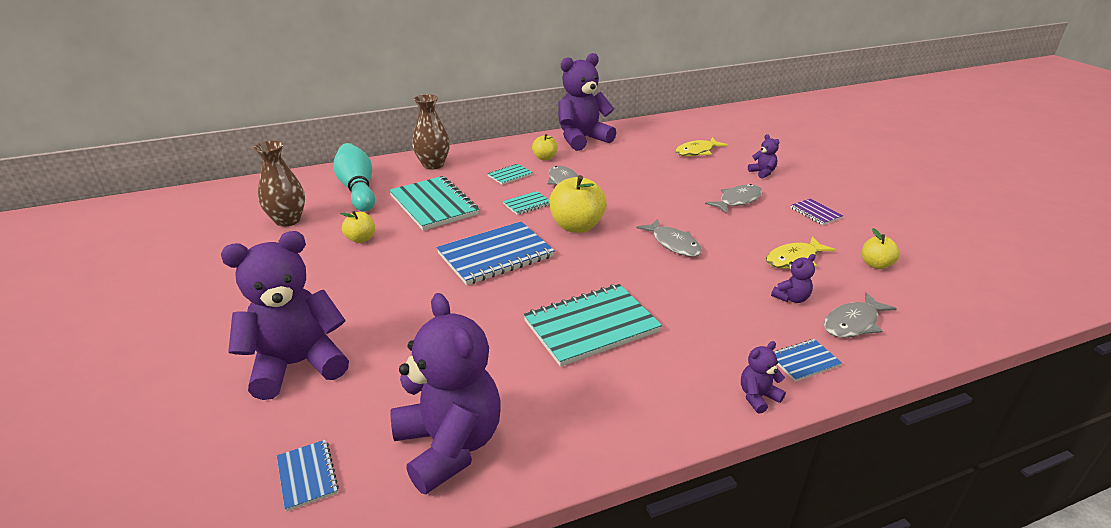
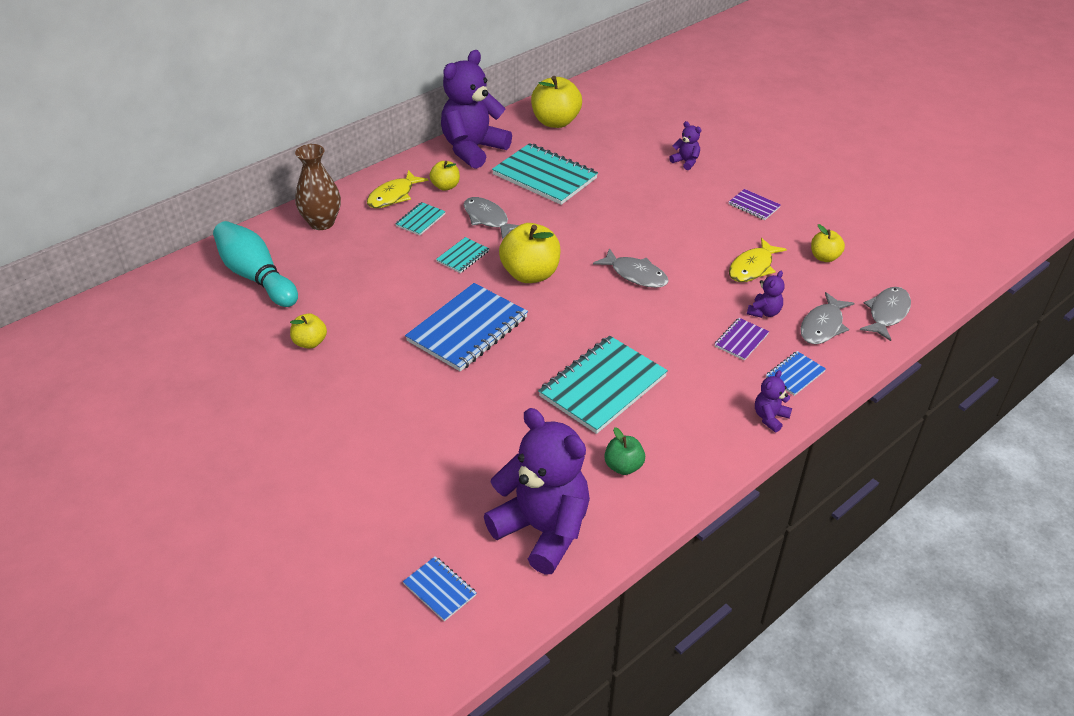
camera: 20 degrees left, 10 degrees up
purple teddy bear [221,231,349,400] -> none
brown vase [254,140,305,227] -> none
turquoise notebook [389,176,479,230] -> turquoise notebook moved to [492,143,598,205]
yellow fish [675,137,728,157] -> yellow fish moved to [367,170,428,208]
grey fish [705,184,762,214] -> grey fish moved to [860,287,911,341]
none -> yellow apple [531,76,582,128]
none -> green apple [604,427,645,475]
none -> purple notebook [715,318,769,361]

